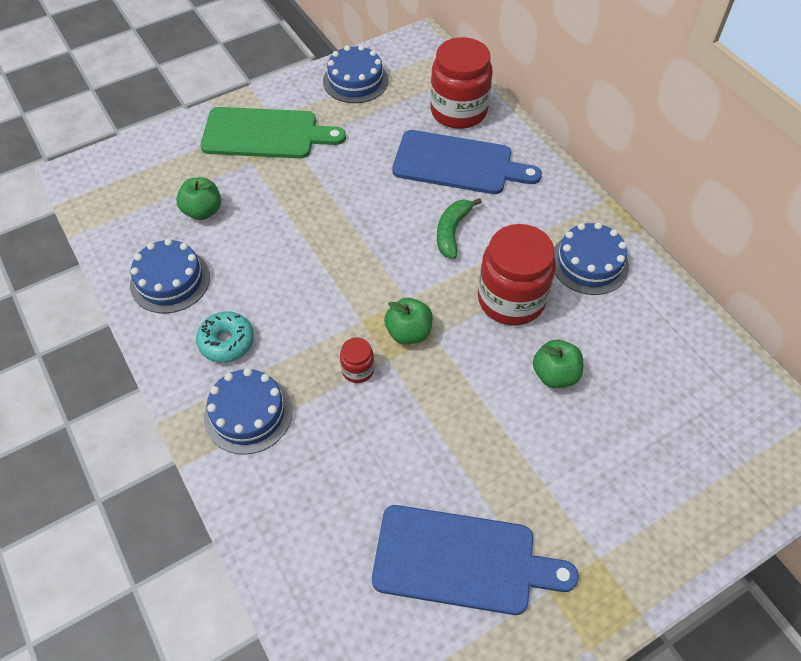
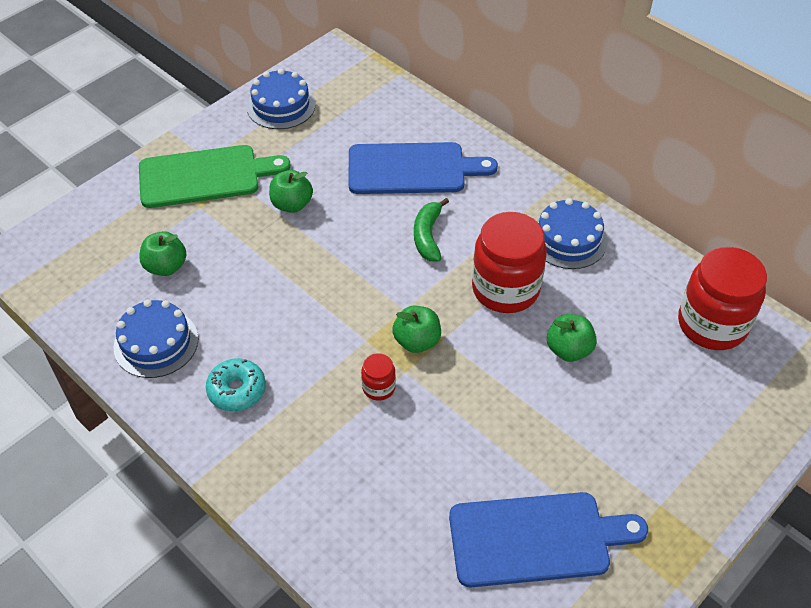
camera: 15 degrees left, 5 degrees down
blue cake [204,368,293,455] -> none
red jar [430,37,493,129] -> red jar moved to [678,247,767,350]
none -> green apple [269,170,313,213]

